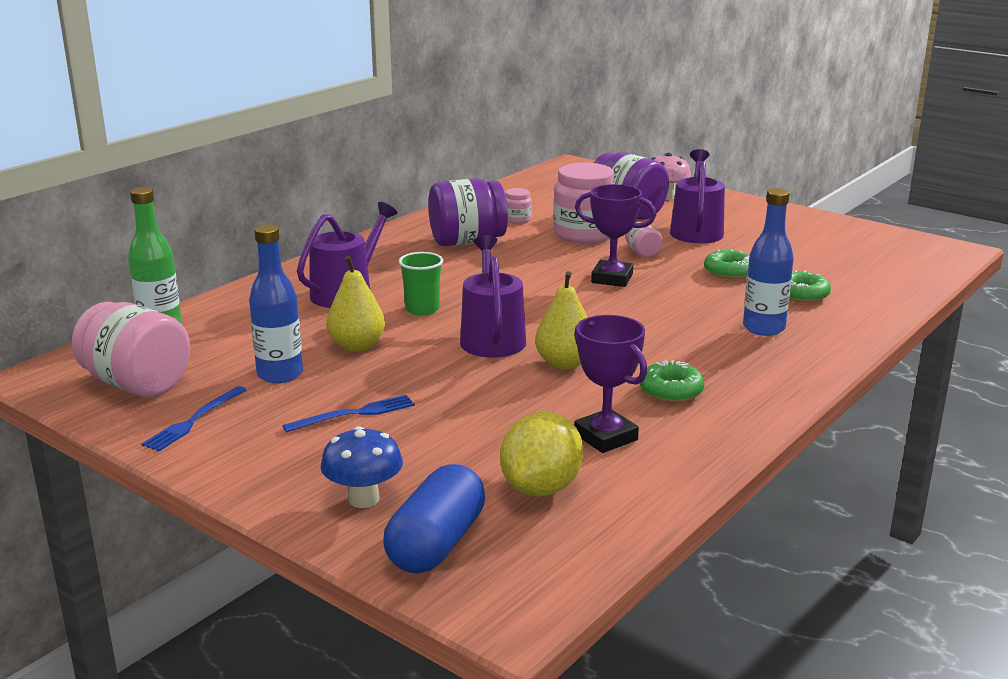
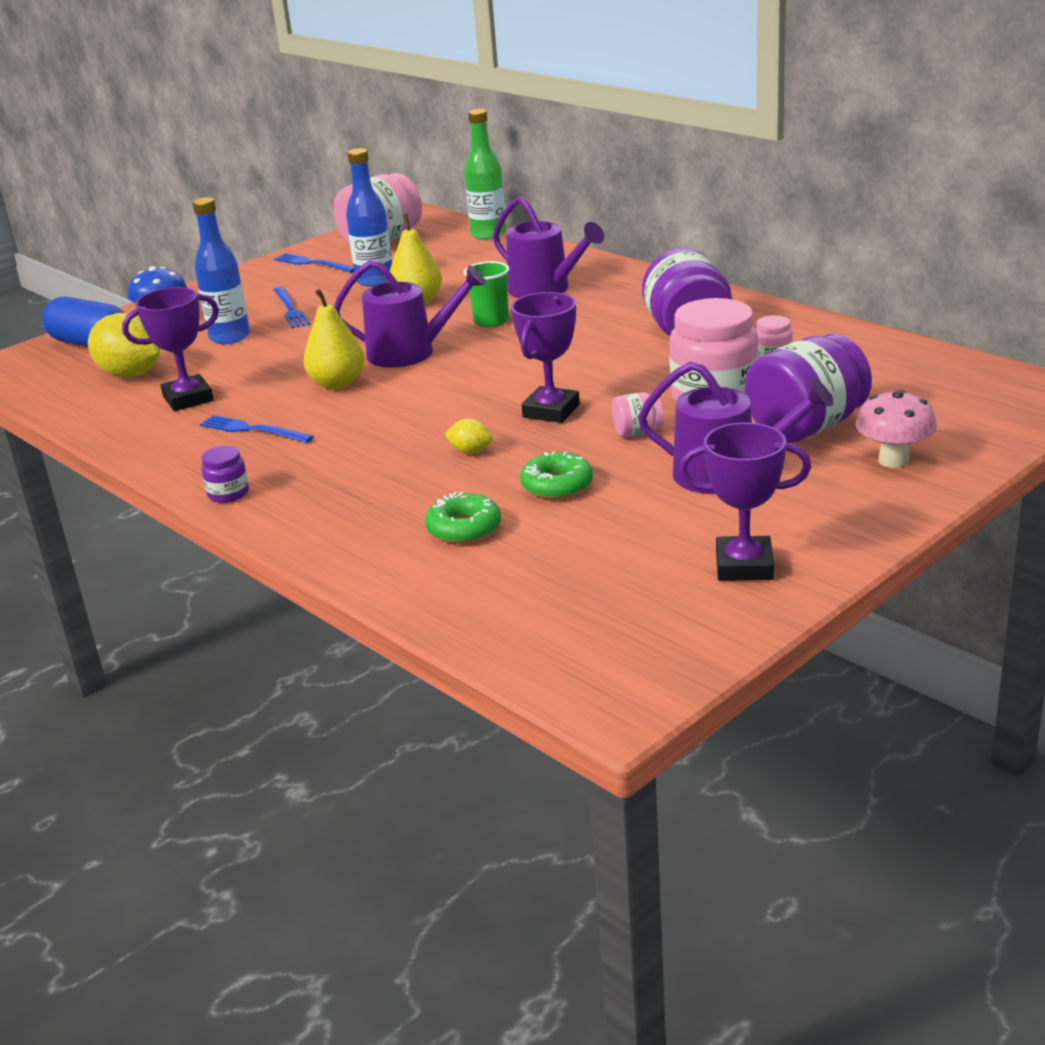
camera: 100 degrees right, 5 degrees up
green donut [640,360,704,402] -> blue fork [200,415,314,443]
blue bottle [743,188,794,336] -> blue bottle moved to [193,197,250,344]
none -> purple jar [201,446,249,503]
none -> yellow lemon [445,419,493,454]
none -> purple trophy [679,422,811,581]

